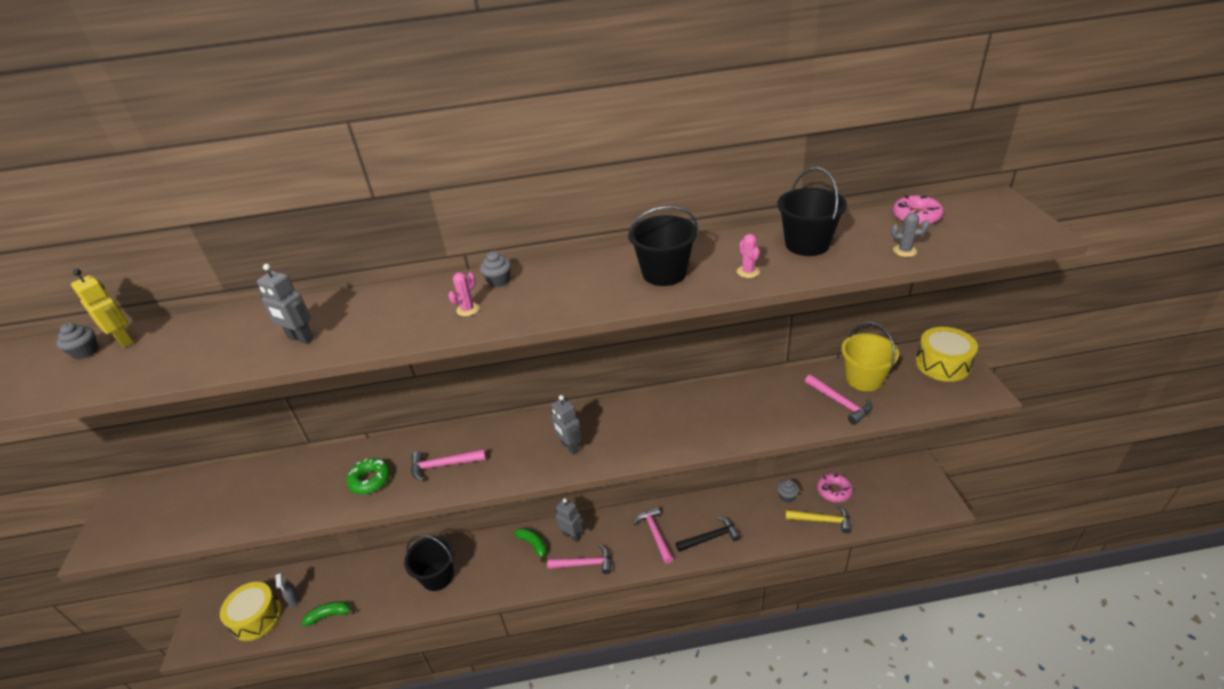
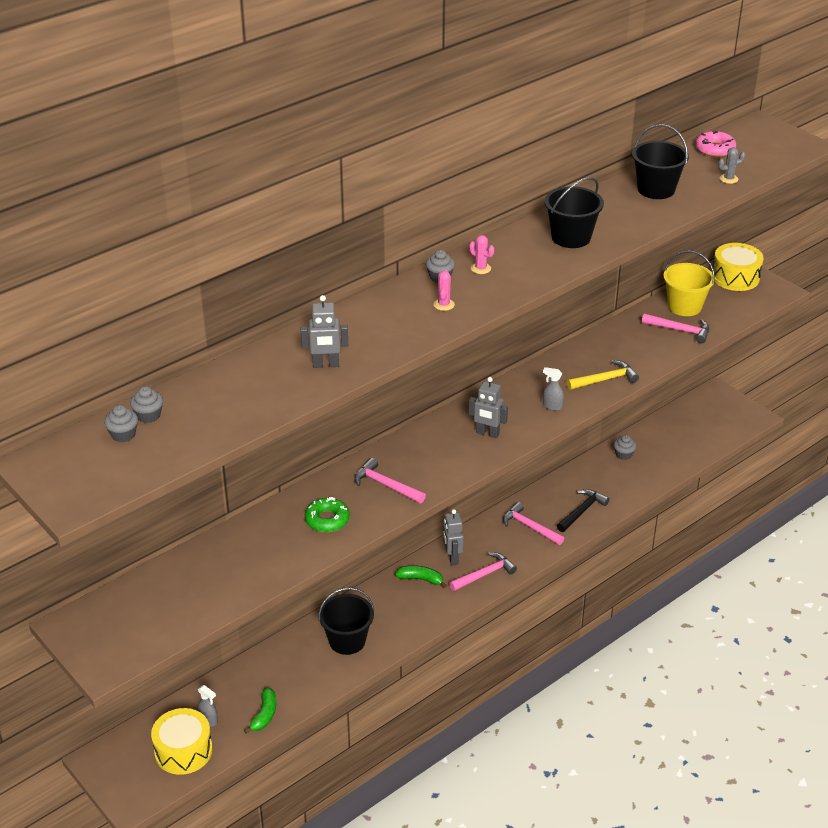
camera: 35 degrees left, 0 degrees up
yellow robot [71,269,134,348] -> grey cupcake [130,386,163,423]
green banana [302,601,355,626] -> green banana turned 150 degrees clockwise [244,687,276,733]
pink hammer [411,449,486,482] -> pink hammer turned 75 degrees clockwise [354,458,426,503]
grey robot [555,498,585,542] -> grey robot turned 105 degrees counterclockwise [443,509,464,565]
pink cactus [737,234,760,278] -> pink cactus moved to [469,235,494,274]
yellow hammer [785,505,852,533] -> yellow hammer moved to [567,360,639,390]
pink donut [817,473,853,502] -> none
none -> grey spray bottle [543,367,564,411]

